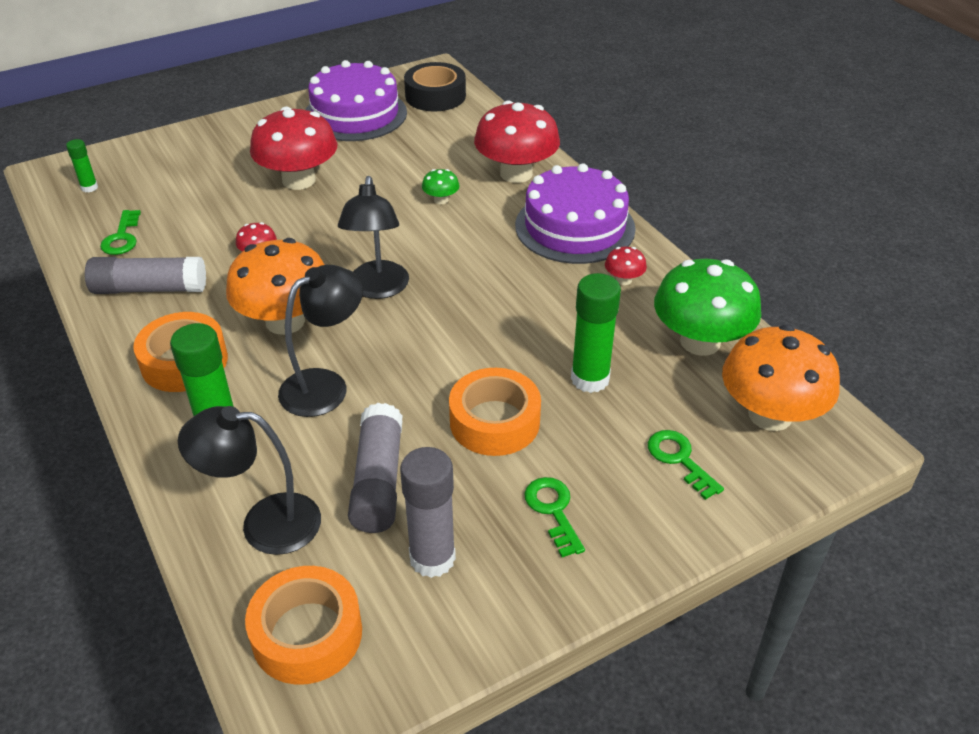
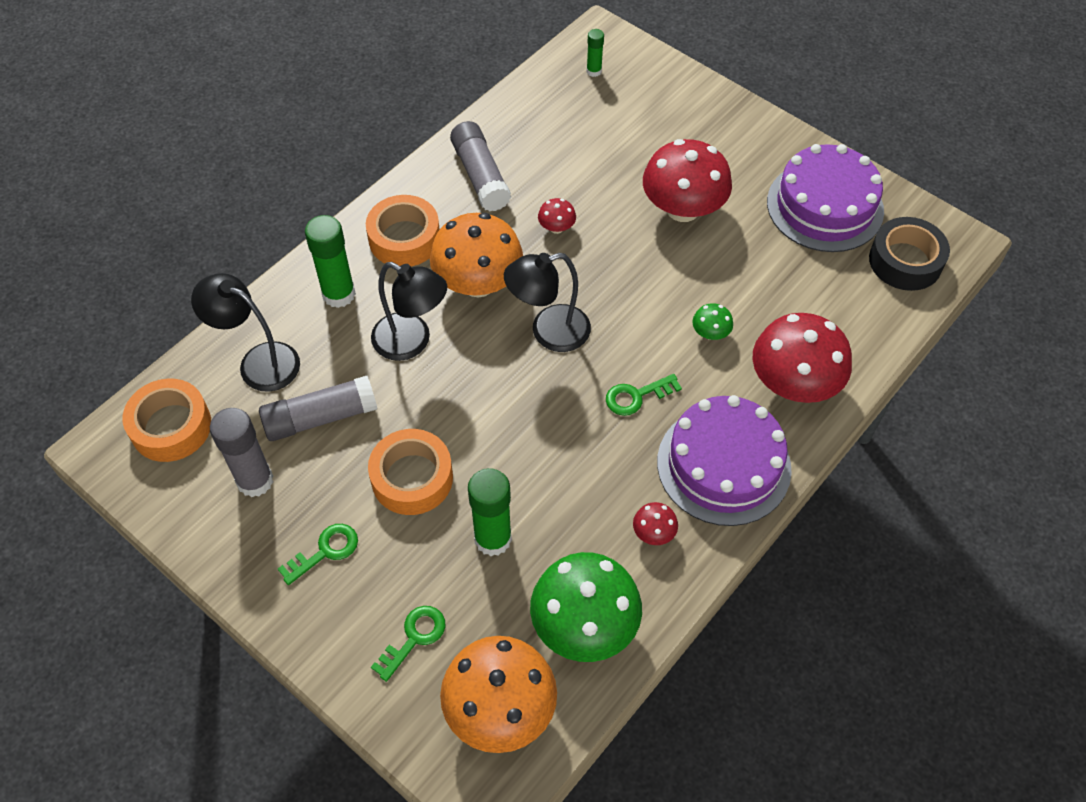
camera: 70 degrees right, 15 degrees up
green key [100,210,141,255] -> green key moved to [606,374,682,416]
black lamp [178,406,321,555] -> black lamp turned 45 degrees counterclockwise [191,273,300,392]

